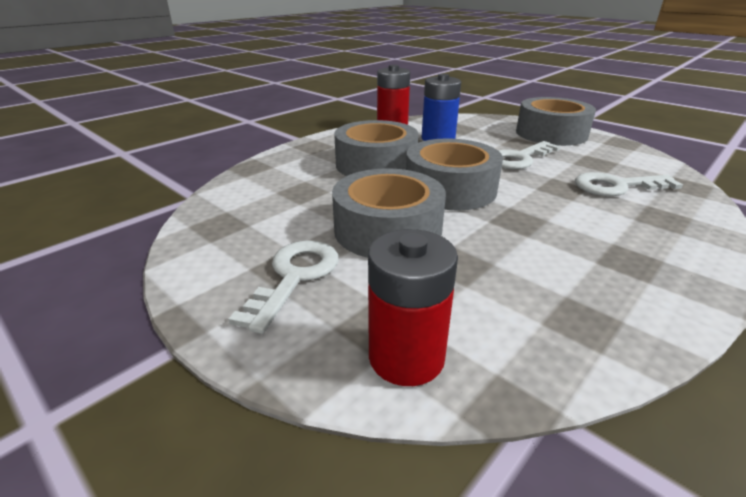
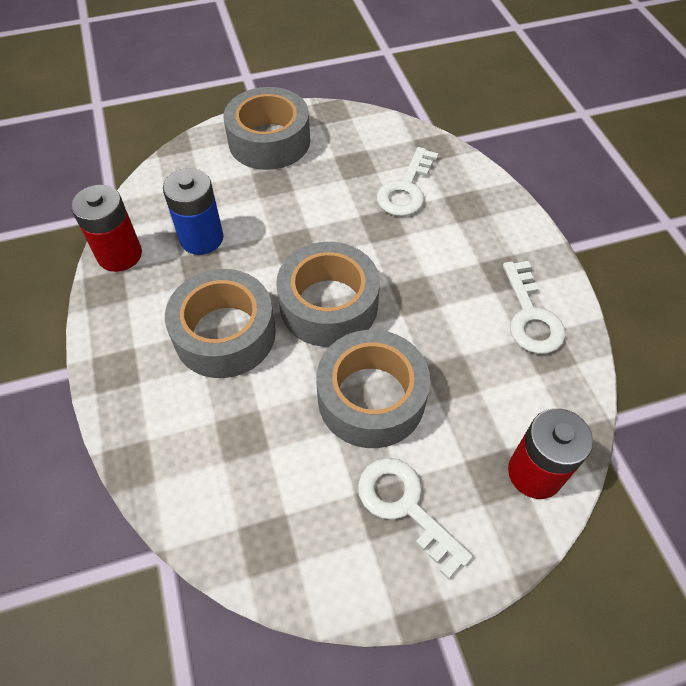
camera: 60 degrees left, 25 degrees up
white key [498,141,561,169] -> white key moved to [503,261,565,354]

